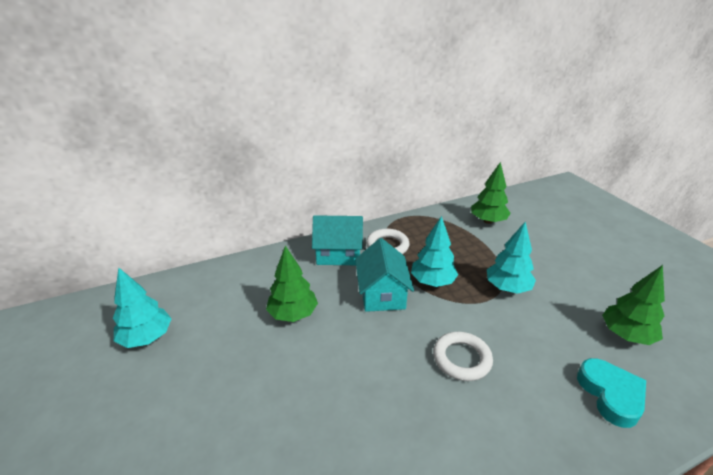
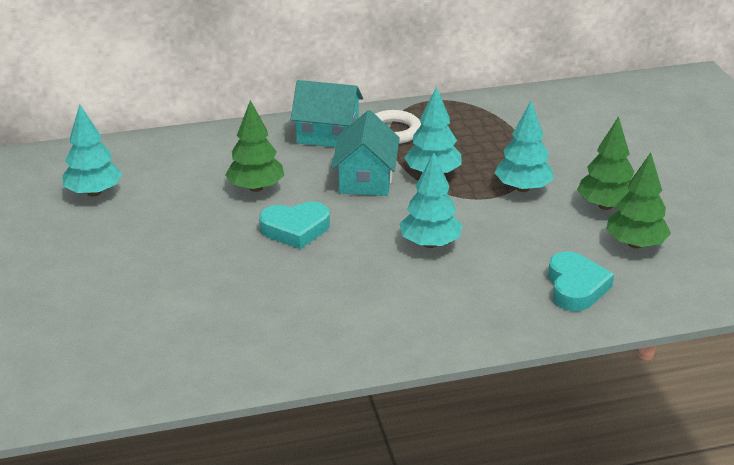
camera: 10 degrees right, 0 degrees up
white ring [433,332,493,381] -> turquoise tree [399,152,463,248]
green tree [471,162,511,224] -> green tree moved to [577,116,634,210]
none -> turquoise heart [259,202,330,249]

